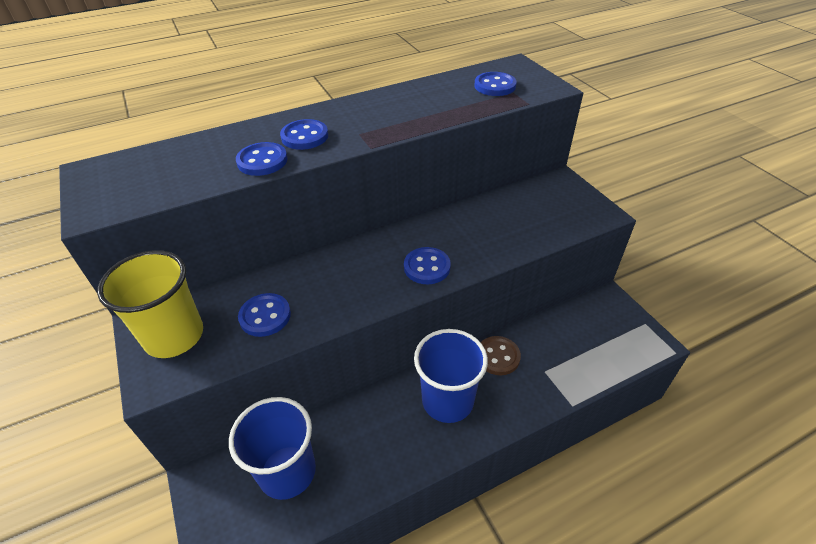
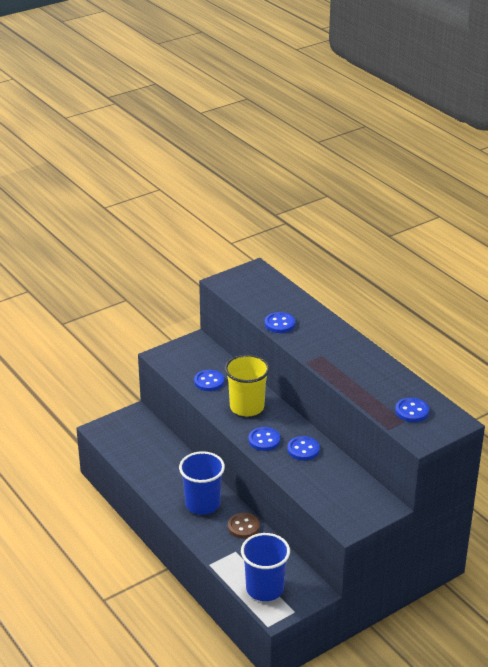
camera: 80 degrees right, 10 degrees down
yellow cup [97,250,203,358] -> yellow cup moved to [225,355,270,416]
blue cup [229,397,316,500] -> blue cup moved to [241,533,290,601]
blue button [280,119,328,150] -> blue button moved to [287,436,320,461]

